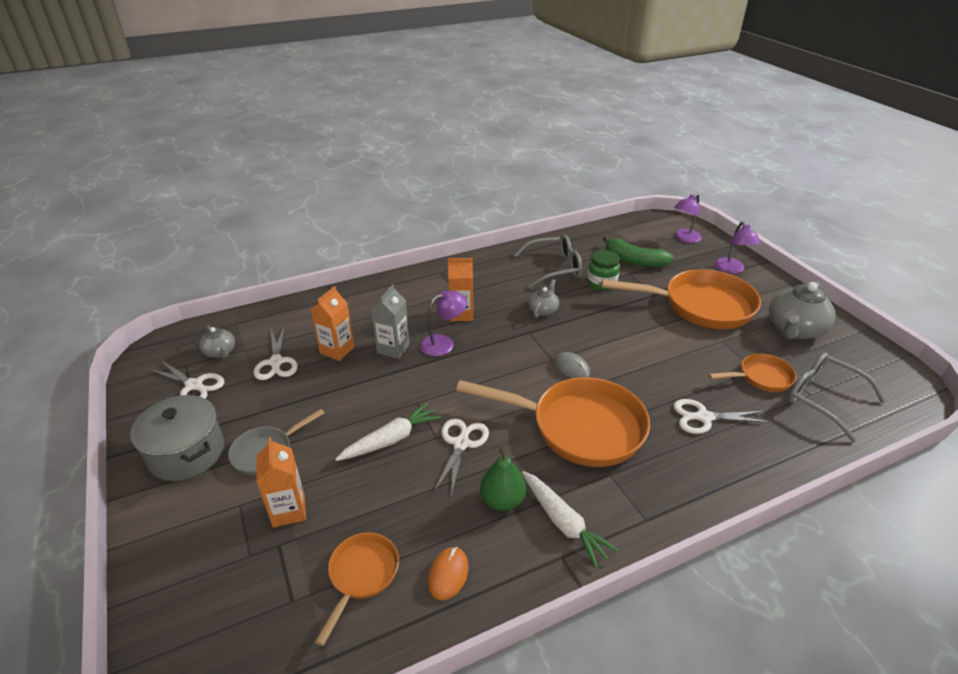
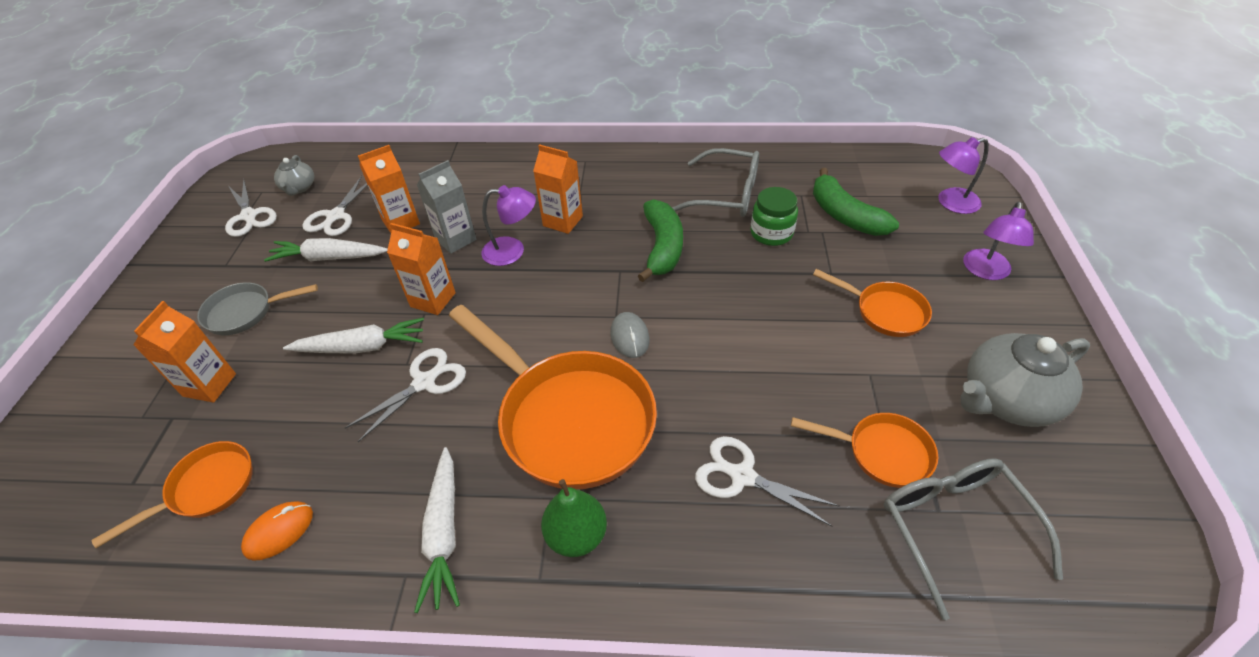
camera: 30 degrees right, 10 degrees up
grey pot [130,395,224,481] -> none
green pear [480,448,526,511] -> green pear moved to [541,479,607,557]
grey teapot [528,279,559,318] -> green banana [638,199,683,282]
orange pan [601,269,761,329] -> orange pan [813,269,932,337], size x0.51
none -> white carrot [264,238,388,262]
none -> orange carton [387,223,456,315]

